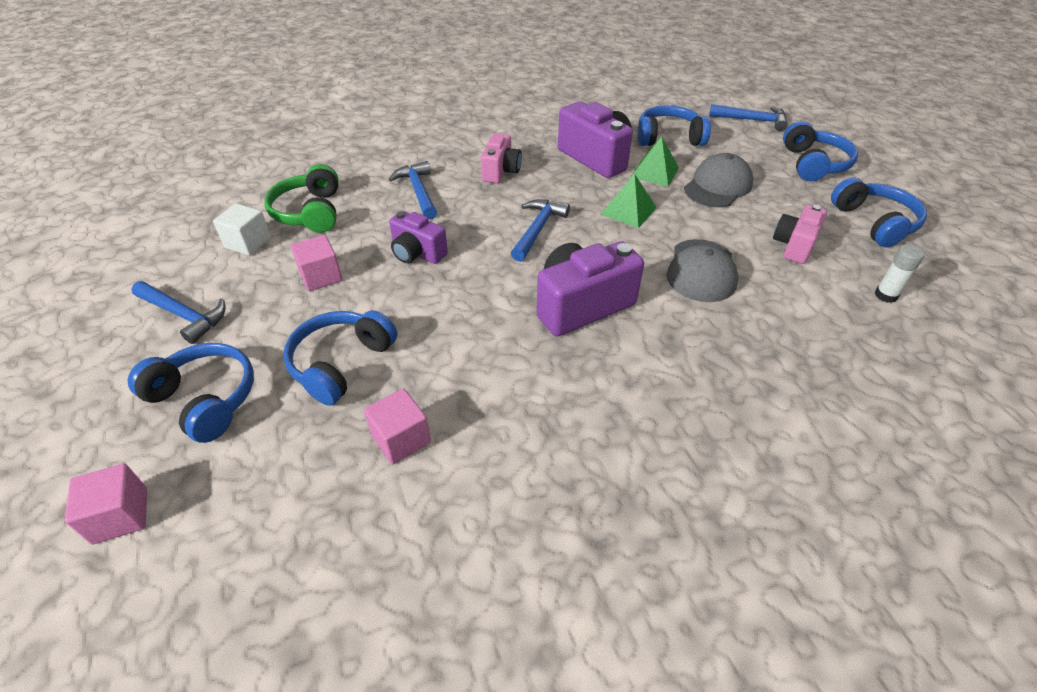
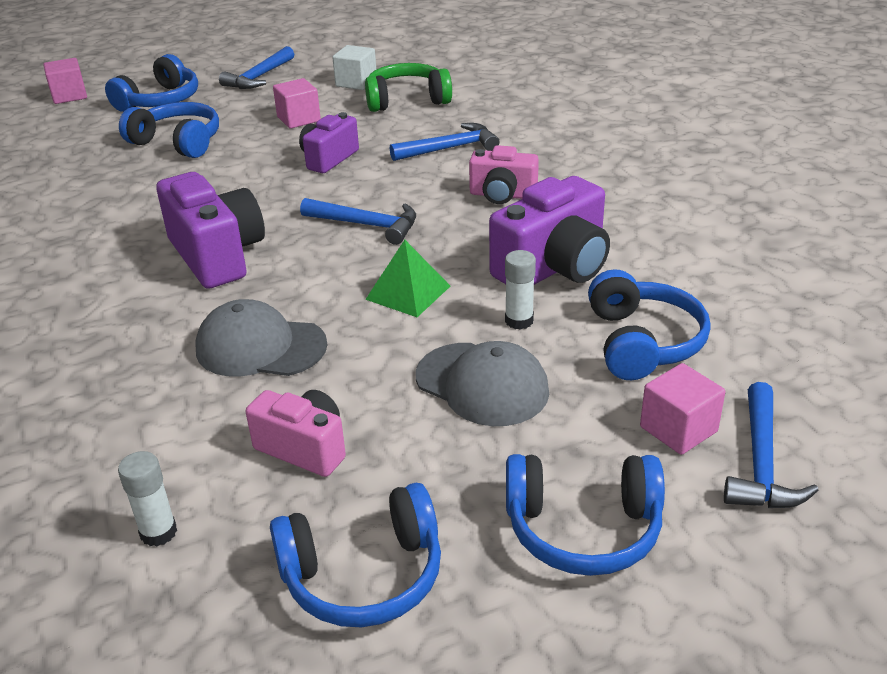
camera: 90 degrees right, 10 degrees down
pink cube [364,388,431,464] -> pink cube moved to [640,363,725,455]
green pyramid [630,136,679,187] -> white glue stick [505,250,536,330]

